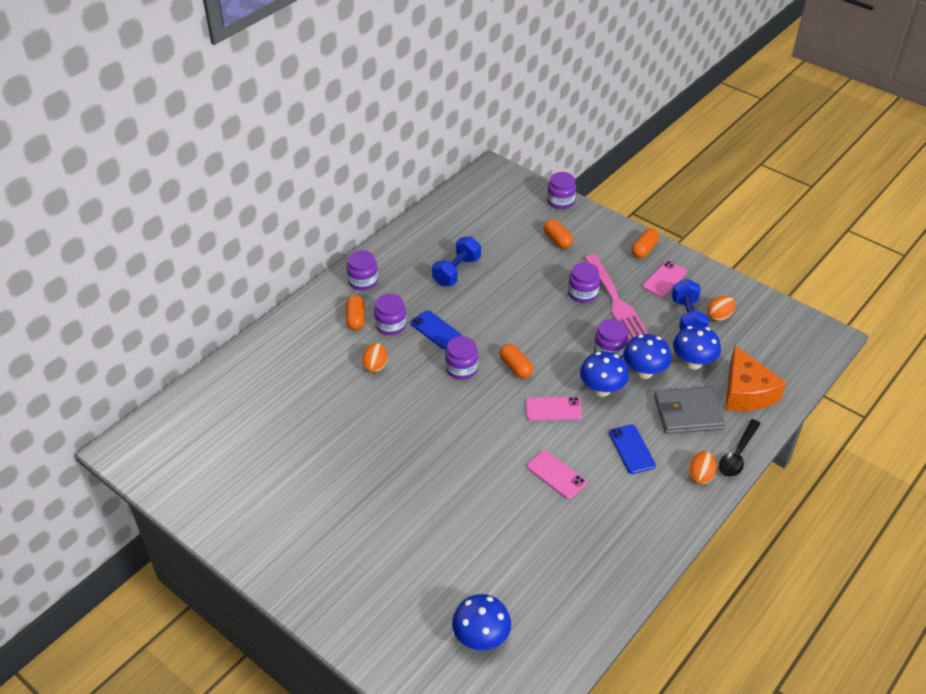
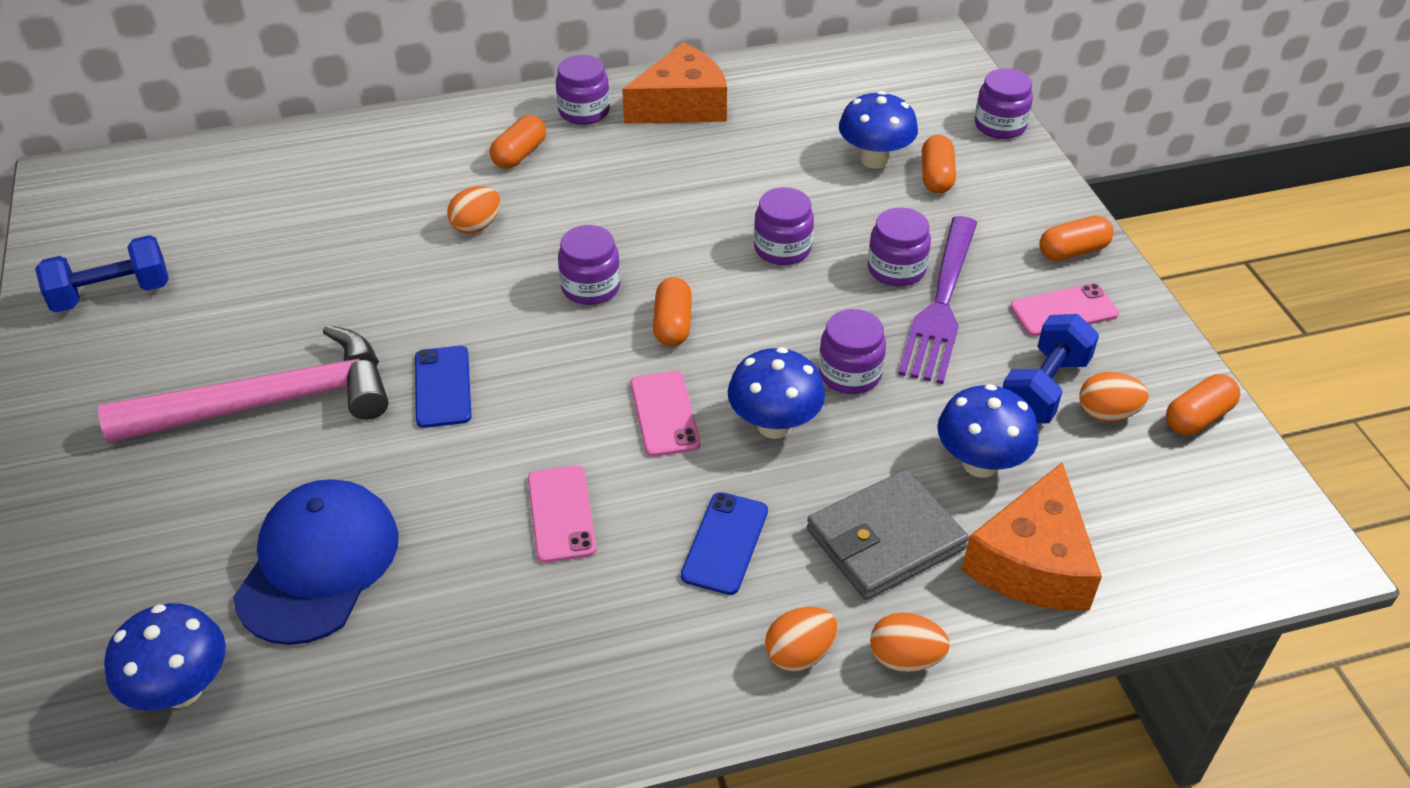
camera: 35 degrees right, 0 degrees up
purple jar [374,294,407,335] -> purple jar moved to [754,187,814,265]
blue phone [411,310,462,349] -> blue phone moved to [415,346,472,428]
blue dumbbell [432,236,481,286] -> blue dumbbell moved to [35,235,169,312]
pink phone [525,397,582,421] -> pink phone turned 45 degrees clockwise [631,371,700,457]
pink fork [584,254,649,341] -> purple fork [898,216,977,384]
blue mushroom [623,334,672,379] -> blue mushroom moved to [839,91,918,169]
grey wallet [654,387,725,434] -> grey wallet turned 60 degrees counterclockwise [807,469,969,600]
black spoon [719,419,761,477] -> orange egg [870,612,950,672]
none -> pink hammer [98,325,388,443]
none -> blue cap [233,479,399,645]
none -> orange cheese [622,42,727,124]
none -> orange capsule [1166,374,1240,435]

